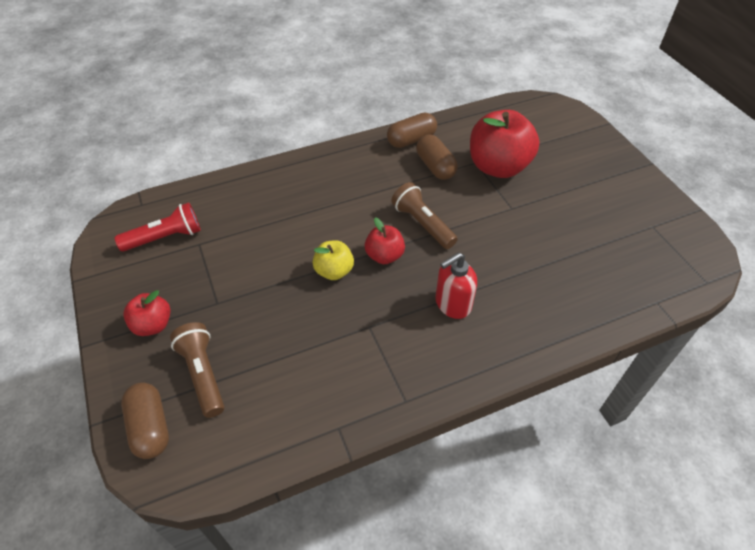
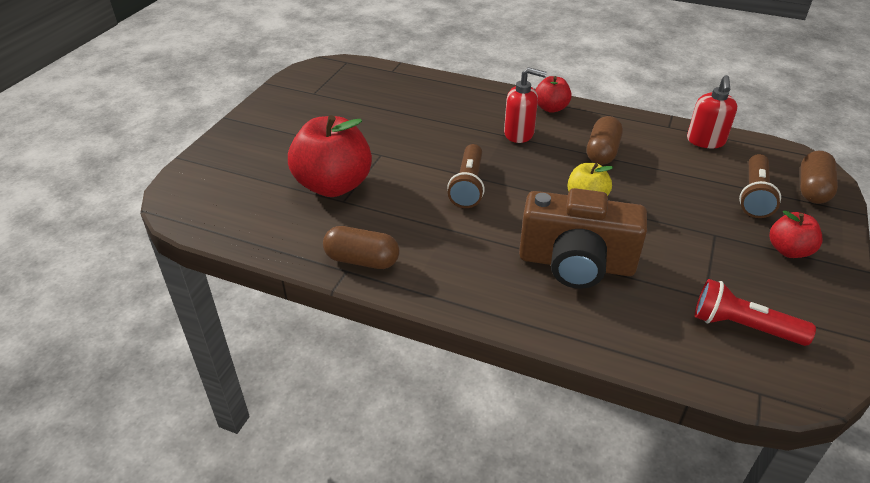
camera: 135 degrees left, 10 degrees down
red apple [365,217,405,264] -> red apple moved to [535,76,572,113]
brown capsule [416,134,458,180] -> brown capsule moved to [587,116,623,165]
none -> brown camera [519,188,647,289]
none -> red soap dispenser [687,75,737,148]

